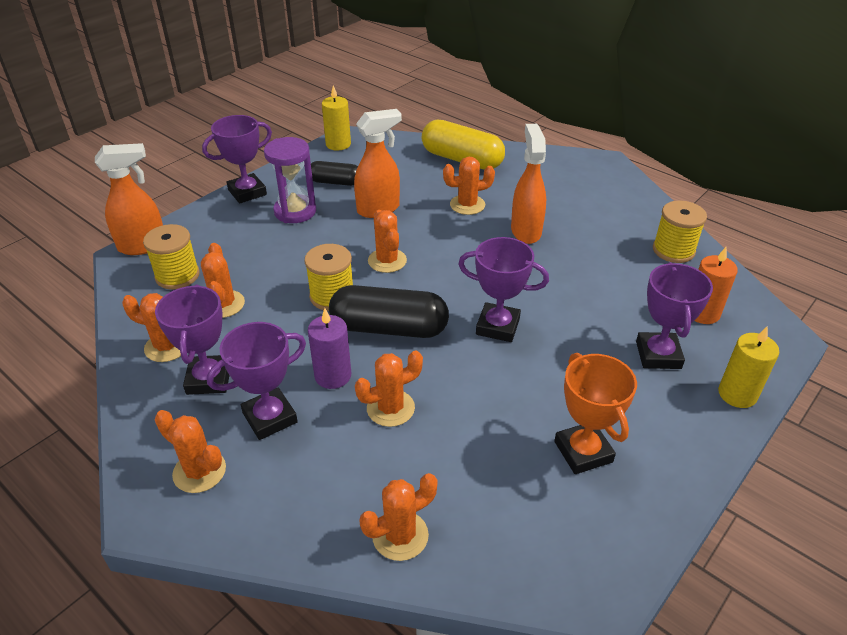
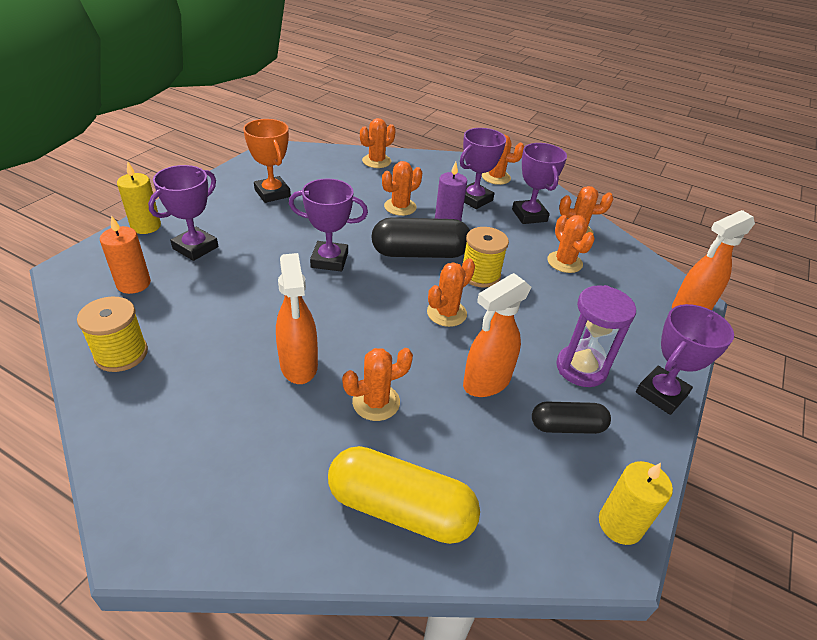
camera: 165 degrees right, 0 degrees up
yellow spool [143,224,200,289] -> none
orange cactus [368,210,407,273] -> orange cactus turned 75 degrees clockwise [427,258,475,327]
purple trophy [636,262,713,369] -> purple trophy turned 45 degrees clockwise [148,165,218,261]

